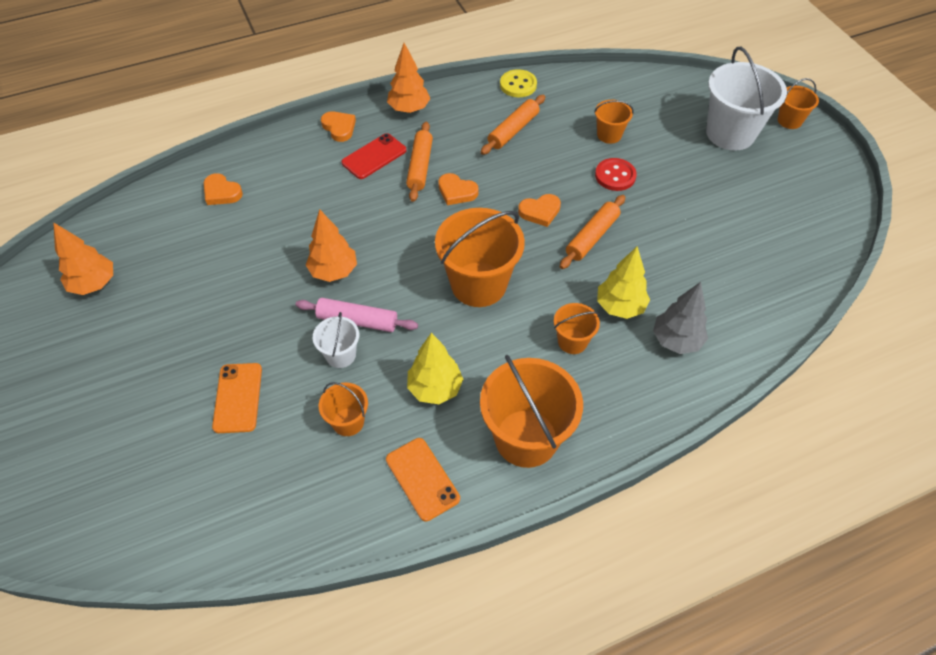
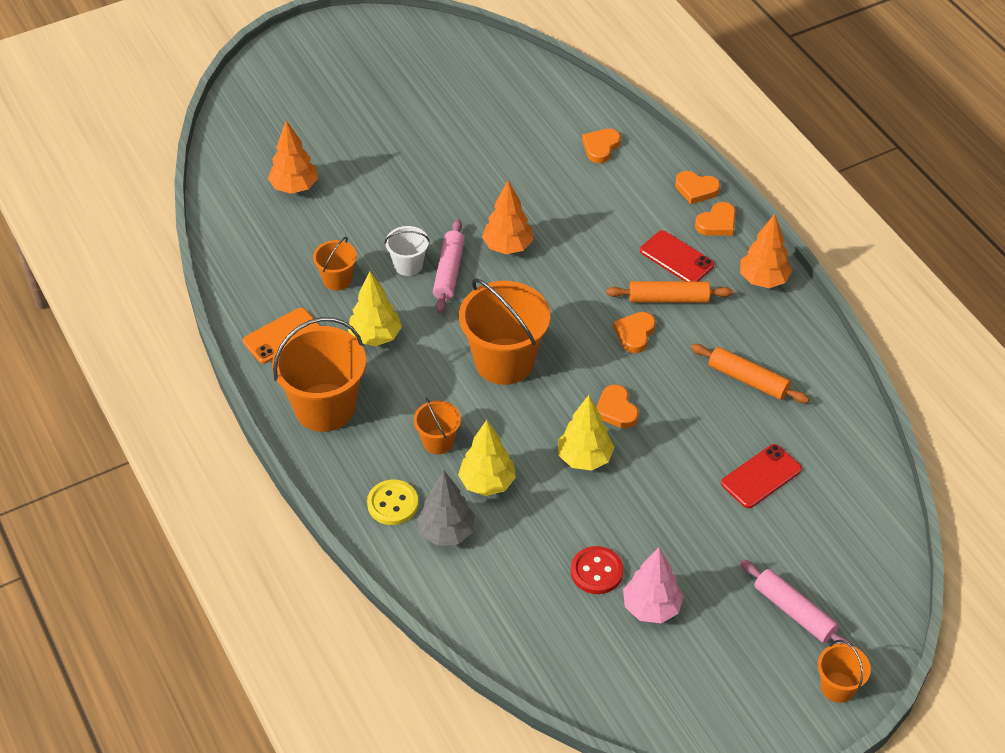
camera: 85 degrees right, 5 degrees down
orange tree [53,222,113,295] -> orange tree moved to [268,121,318,194]
orange phone [212,363,262,433] -> none
yellow button [500,69,537,97] -> yellow button moved to [367,480,418,525]
orange rolling pin [560,195,625,269] -> yellow tree [558,395,615,471]
orange bucket [594,100,634,144] -> red phone [721,444,802,508]
red button [595,158,637,191] -> red button moved to [571,546,623,594]
white bucket [706,47,787,150] -> pink rolling pin [740,559,853,646]
none -> pink tree [623,547,684,623]
none -> orange heart [675,171,720,204]

